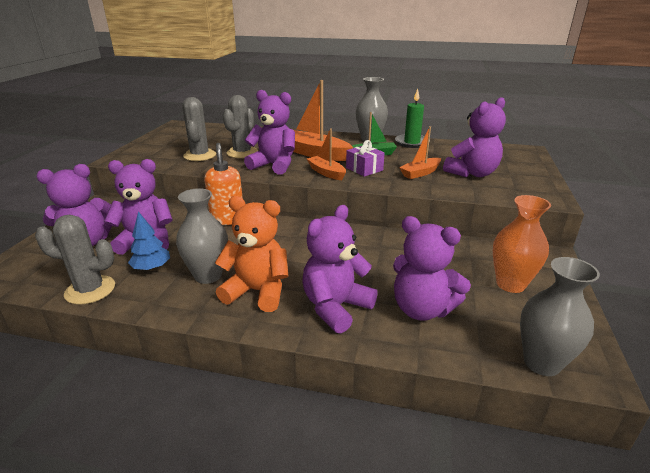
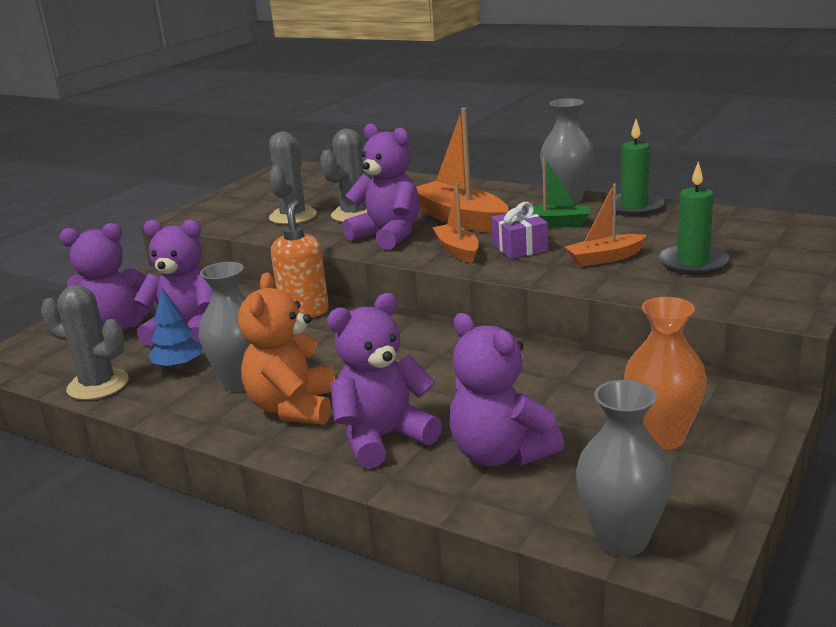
camera: 20 degrees right, 5 degrees down
orange teddy bear [215,196,288,312] -> orange teddy bear turned 120 degrees counterclockwise [238,272,335,425]
purple teddy bear [443,97,506,177] -> green candle [658,161,730,275]

